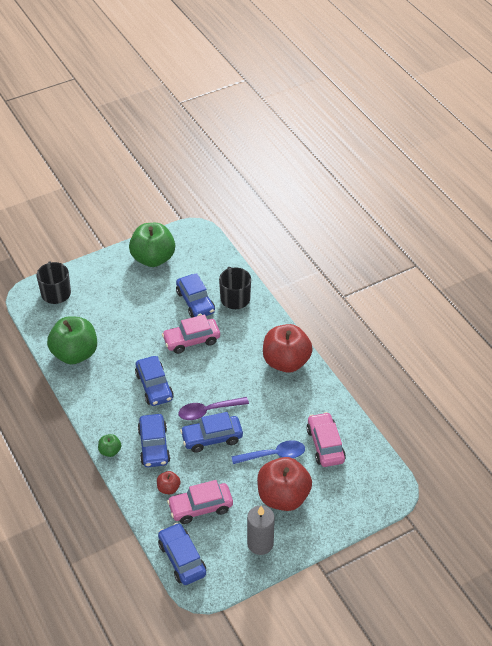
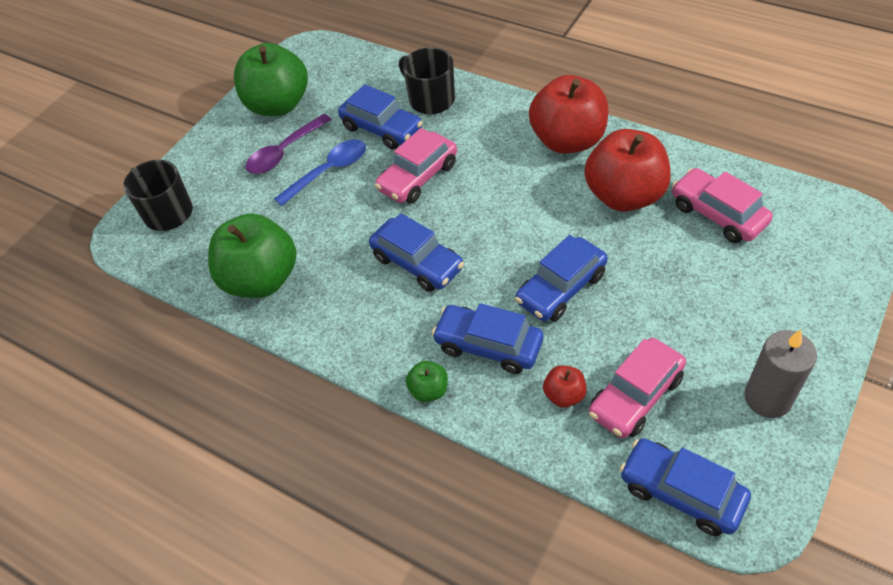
camera: 25 degrees left, 5 degrees up
blue car [137,414,170,467] -> blue car turned 150 degrees clockwise [432,303,543,374]
purple spoon [178,397,249,420] -> purple spoon moved to [245,114,332,174]
blue spoon [231,440,305,464] -> blue spoon moved to [274,139,366,206]
red apple [257,457,312,511] -> red apple moved to [584,129,671,212]

